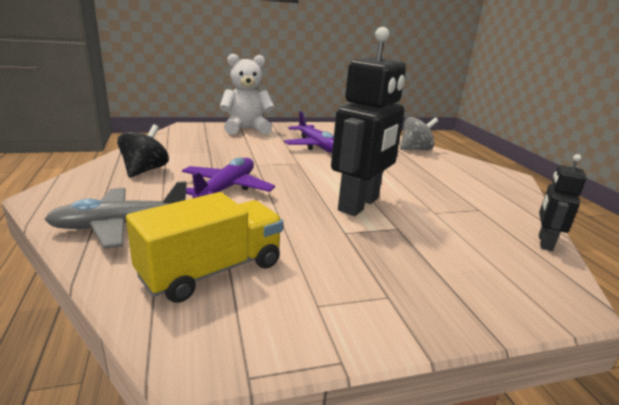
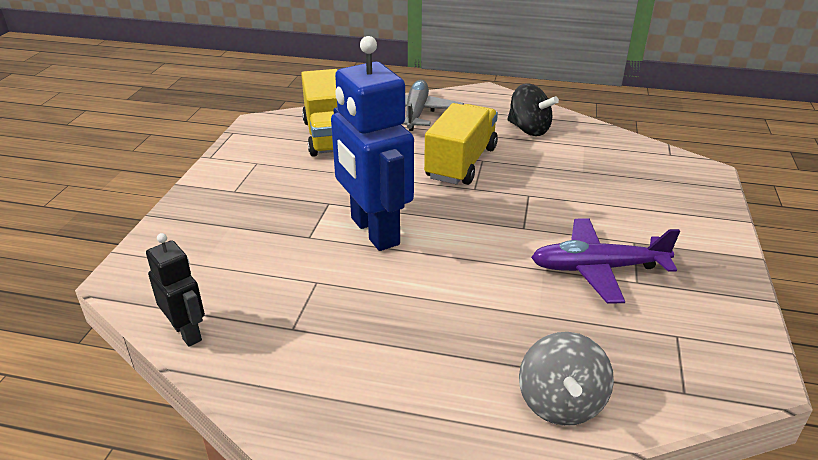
camera: 120 degrees right, 10 degrees up
purple plane [182,157,275,198] -> yellow truck [424,103,498,185]
white teddy bear [220,54,275,135] -> none
black robot [331,27,406,216] -> blue robot [331,36,414,251]

